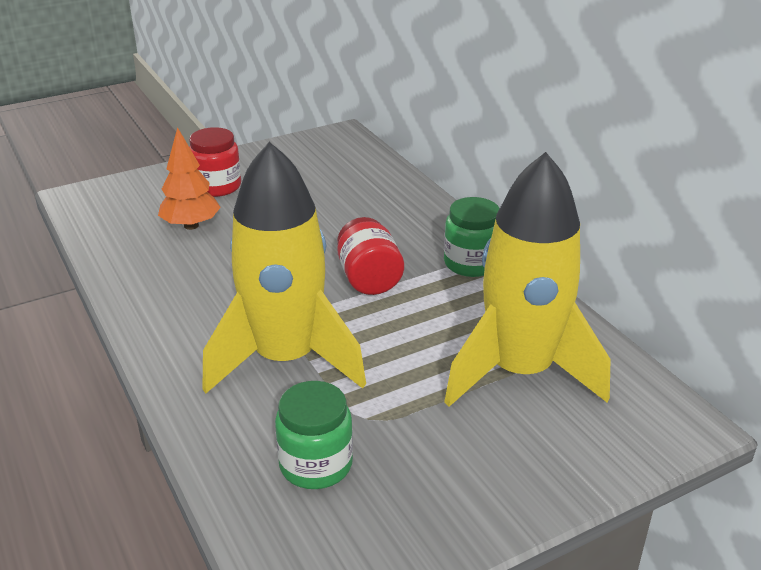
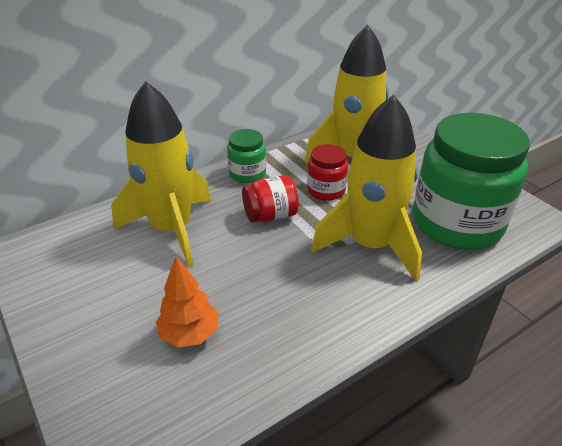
camera: 95 degrees left, 5 degrees up
red jar [189,127,241,197] -> red jar moved to [307,144,348,201]
green jar [275,381,353,489] -> green jar [413,113,530,250], size x2.16
none -> yellow rocket [111,81,211,267]

